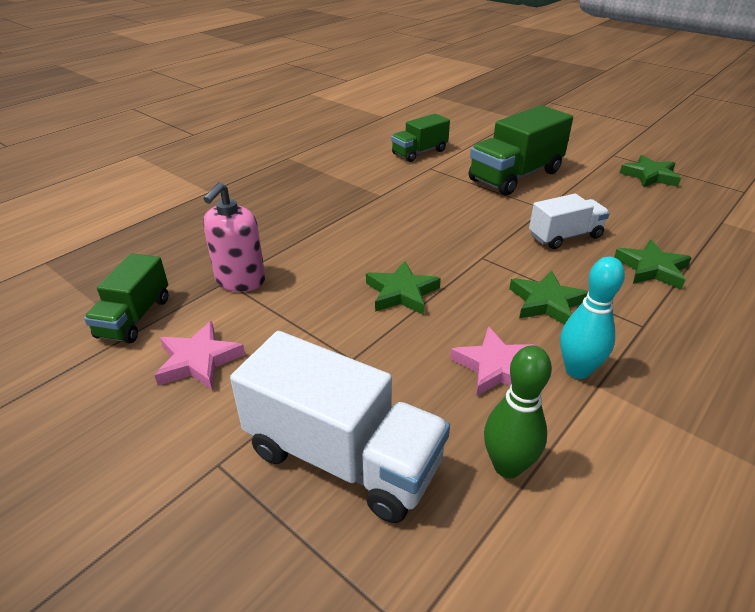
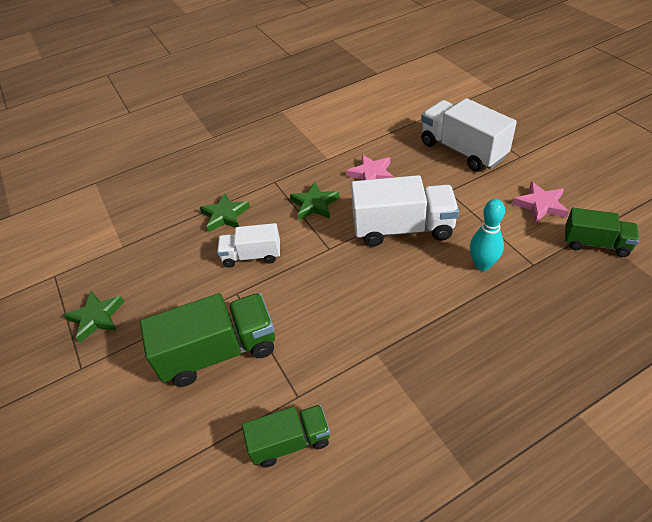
camera: 155 degrees left, 10 degrees up
green truck [84,253,168,343] -> green truck turned 75 degrees clockwise [565,208,639,257]
pink soap dispenser [203,182,265,292] -> none
green star [366,261,441,315] -> white truck [351,175,459,247]
green bowling pin [484,346,552,478] -> none
turquoise bowling pin [560,257,625,379] -> turquoise bowling pin moved to [470,199,505,271]

